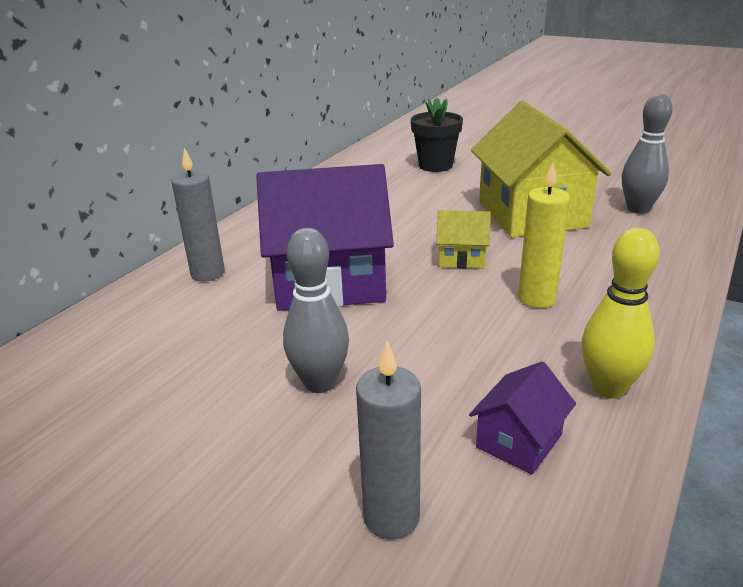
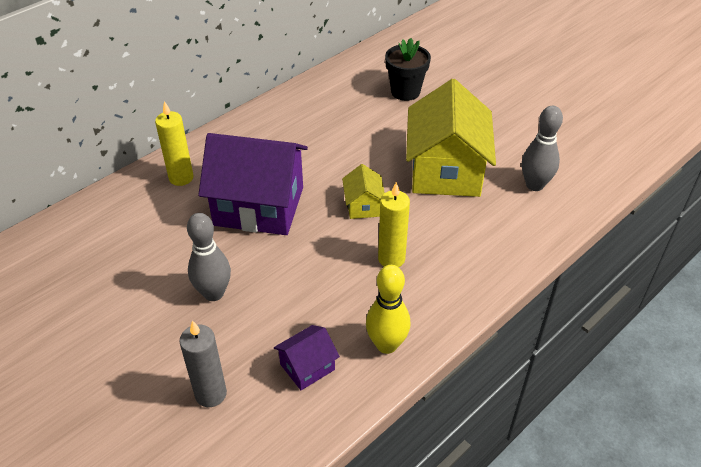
camera: 15 degrees right, 15 degrees up
grey candle [172,148,225,281] -> yellow candle [155,101,194,186]
yellow house [436,210,491,269] -> yellow house turned 60 degrees clockwise [342,164,385,219]

